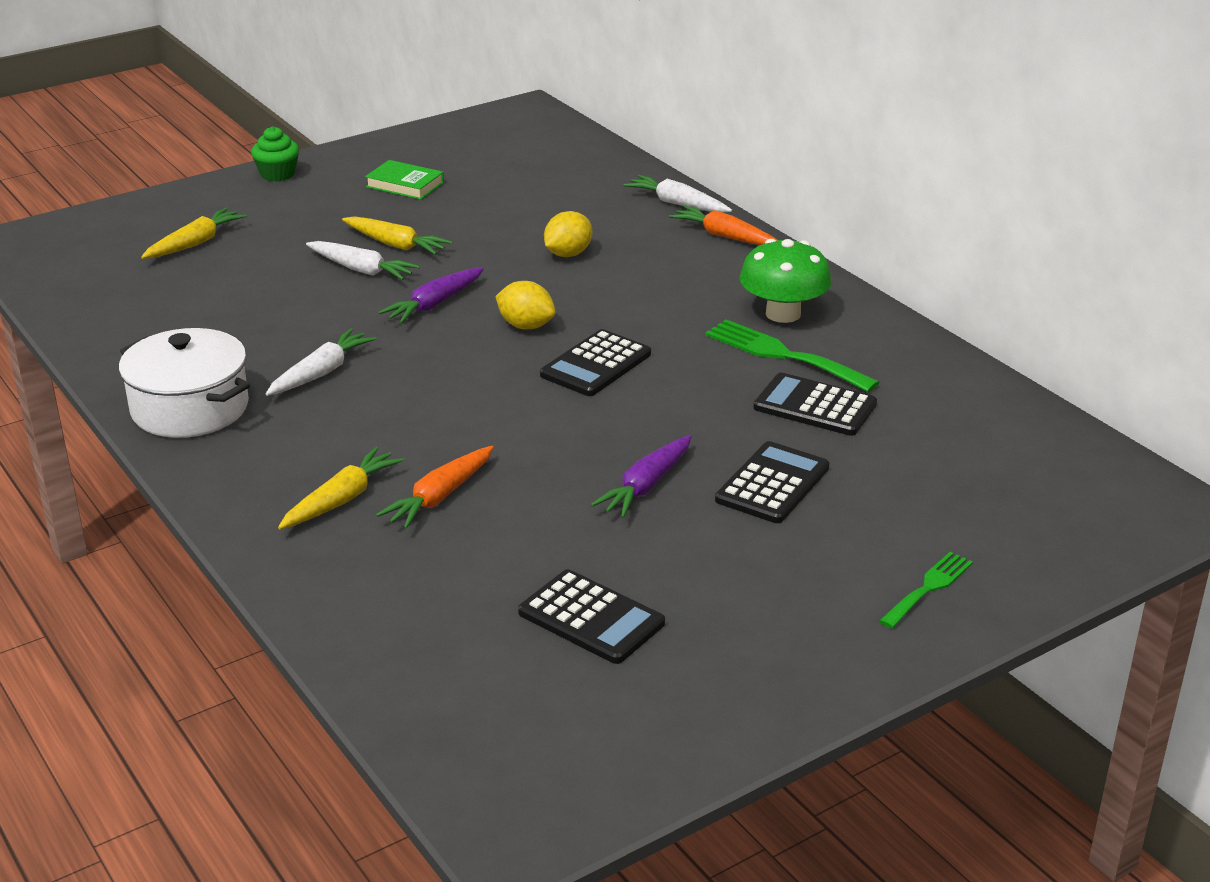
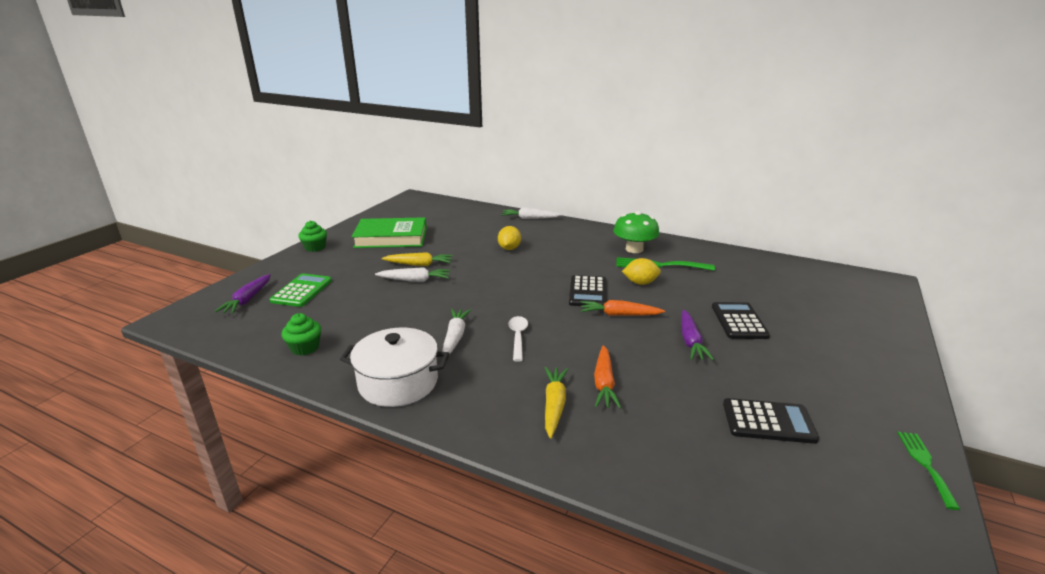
camera: 30 degrees left, 5 degrees down
yellow carrot [141,207,247,259] -> green calculator [269,273,332,307]
green book [365,160,444,200] -> green book [352,217,427,248], size x1.89
purple carrot [378,267,484,324] -> purple carrot moved to [214,274,271,314]
yellow lemon [495,281,556,329] -> yellow lemon moved to [622,258,661,285]
orange carrot [669,206,777,245] -> orange carrot moved to [581,300,665,316]
black calculator [753,373,877,436] -> none
green fork [879,552,973,629] -> green fork moved to [898,432,960,510]
none -> green cupcake [281,313,321,356]
none -> white spoon [508,316,528,362]

